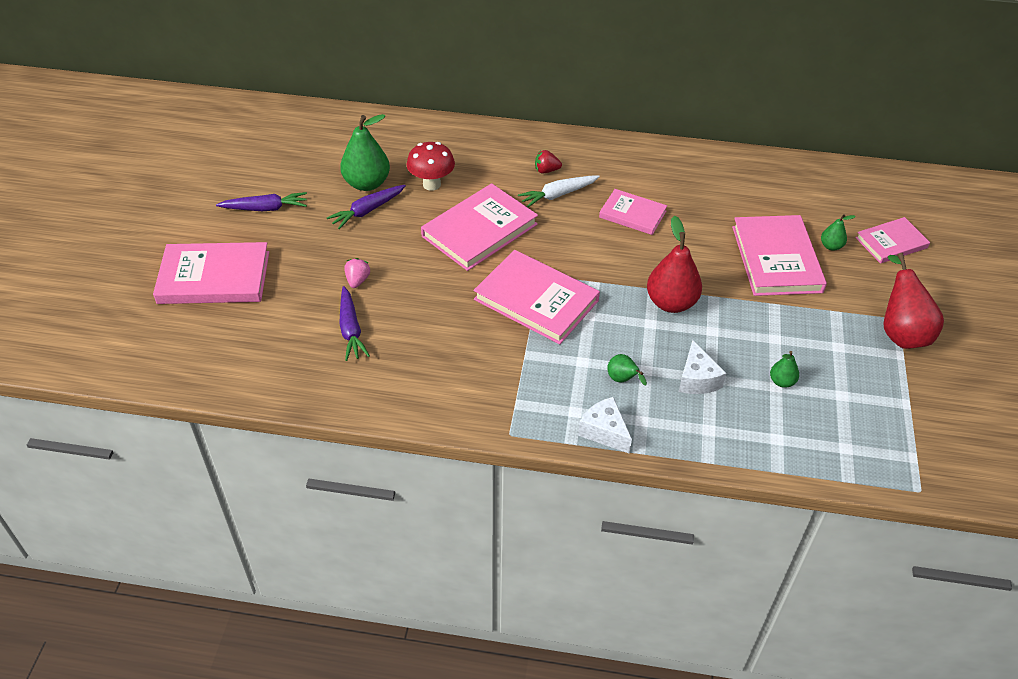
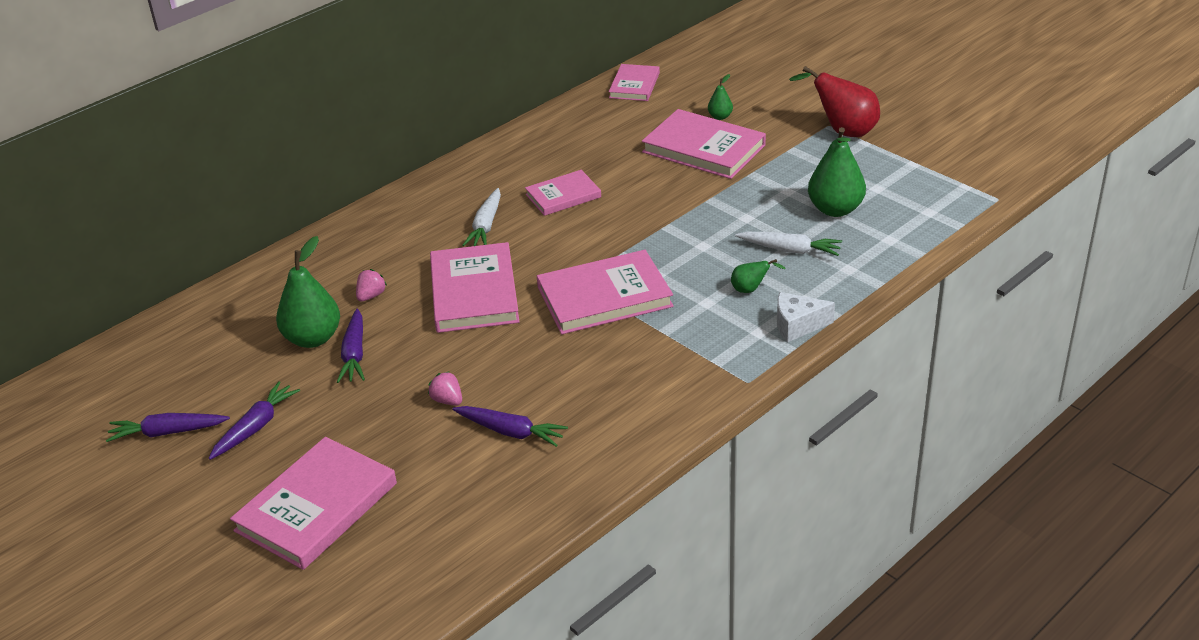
camera: 50 degrees left, 10 degrees down
red mushroom [407,142,455,191] -> pink strawberry [356,269,387,302]
red strawberry [535,150,562,173] -> none
red pear [647,216,702,313] -> none
white cheese [679,340,726,394] -> white carrot [735,232,842,256]
green pear [770,351,799,388] -> green pear [808,127,866,217], size x2.04
pink book [856,217,930,264] -> pink book moved to [609,64,660,101]
none -> purple carrot [106,413,230,442]

